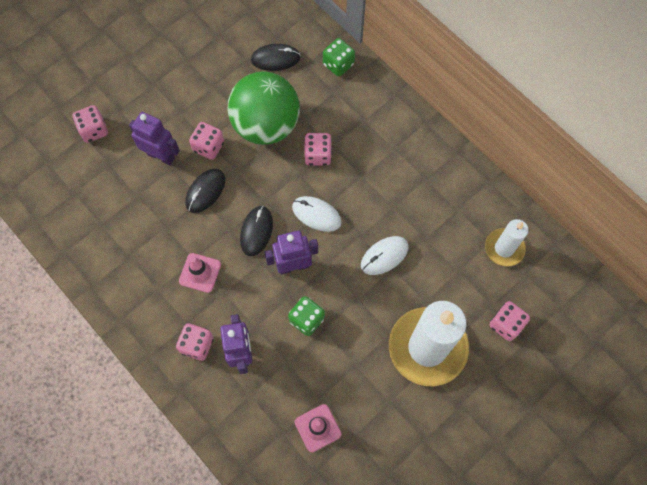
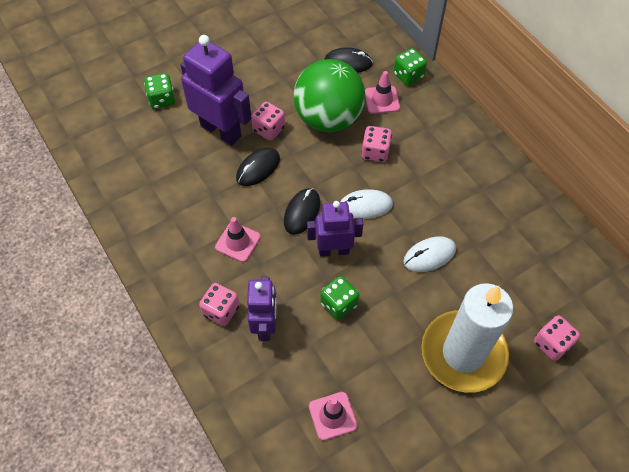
camera: 10 degrees right, 10 degrees down
pink dice [72,105,108,143] -> green dice [144,73,175,109]
purple robot [129,112,180,165] -> purple robot [181,35,252,146], size x1.56
white mouse [292,196,342,232] -> white mouse turned 45 degrees counterclockwise [340,189,393,219]
white candle [485,219,528,267] -> none
none -> pink traffic cone [365,71,400,114]

